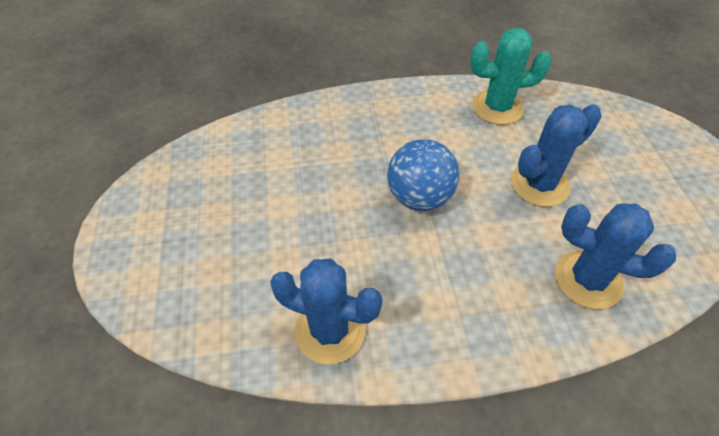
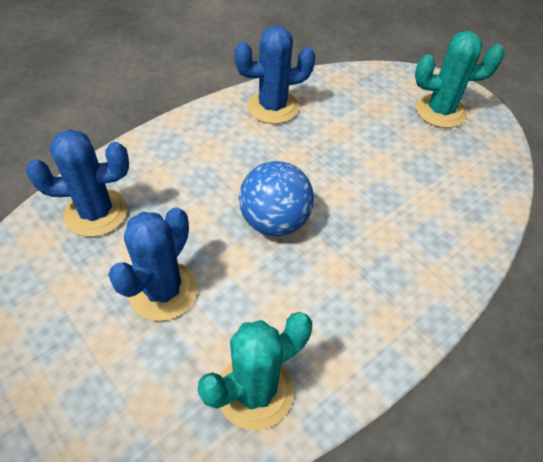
camera: 145 degrees right, 0 degrees up
none -> turquoise cactus [415,31,504,128]

